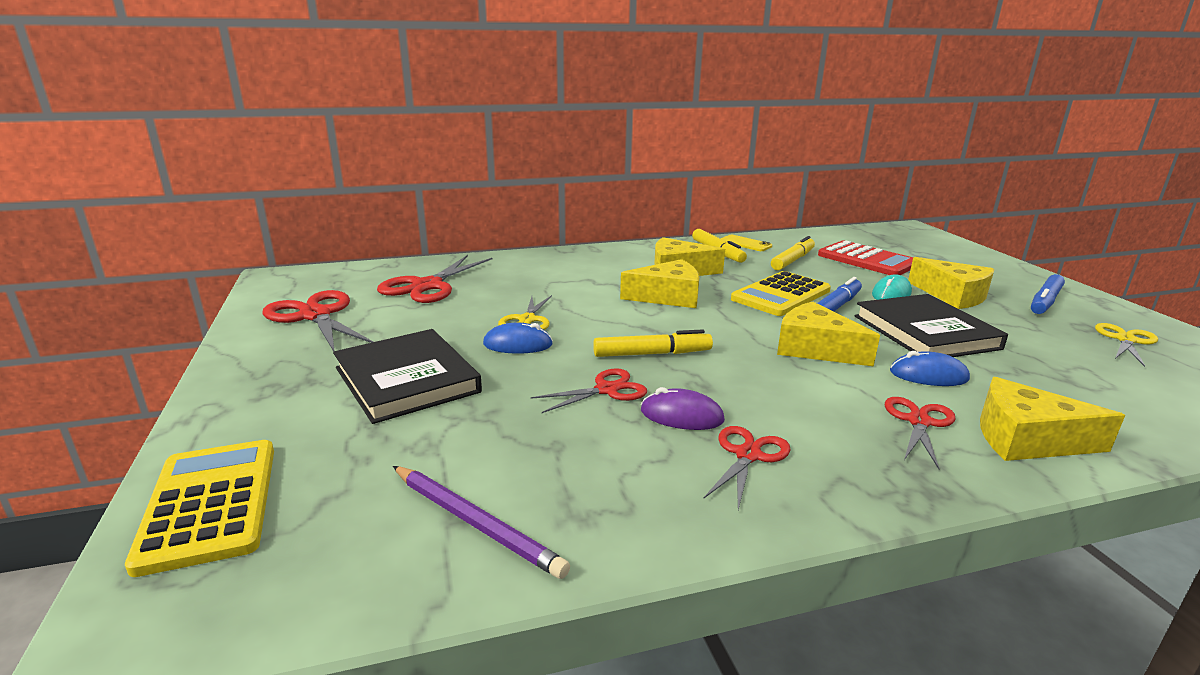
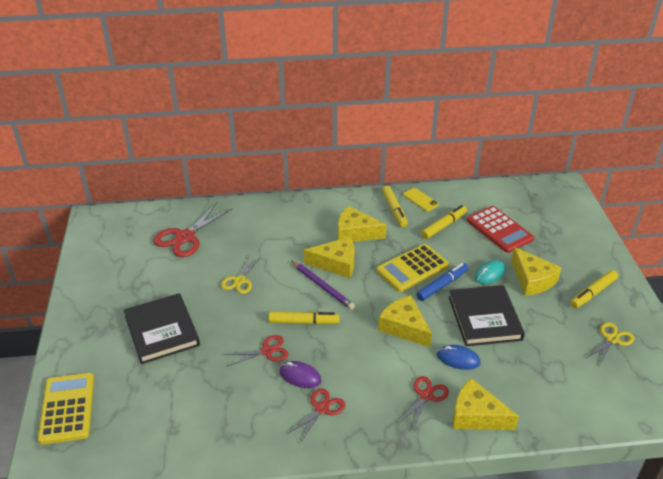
camera: 10 degrees right, 15 degrees up
red scissors [262,290,373,352] -> none
purple pencil [393,466,570,579] -> purple pencil moved to [291,260,355,310]
blue mouse [483,323,553,354] -> none
blue marker [1031,274,1065,314] -> yellow marker [570,270,618,308]

